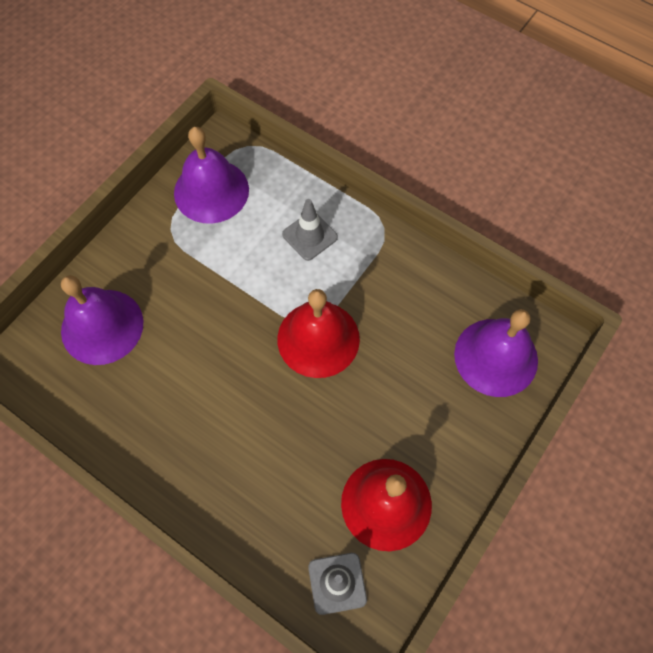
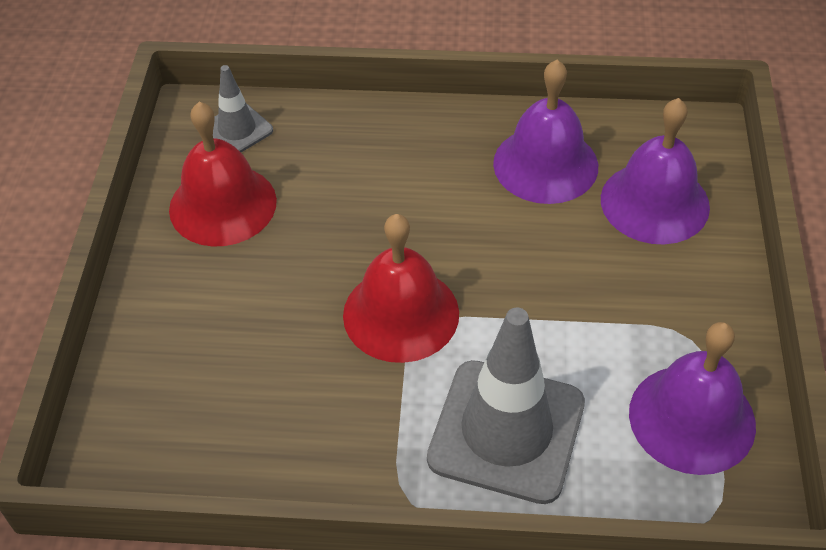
camera: 150 degrees right, 15 degrees down
grey traffic cone [282,199,338,261] -> grey traffic cone [427,308,585,504], size x1.94
purple bell [454,309,538,397] -> purple bell moved to [493,60,598,204]

